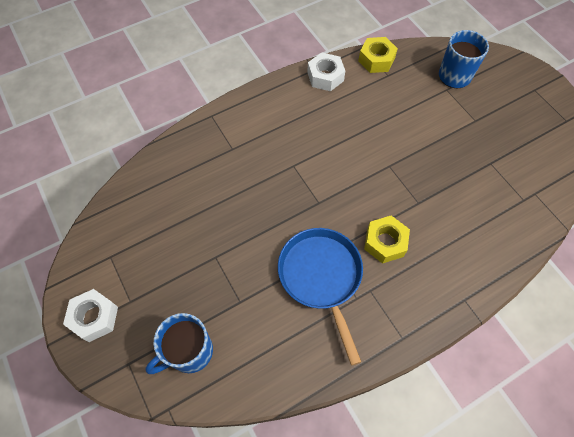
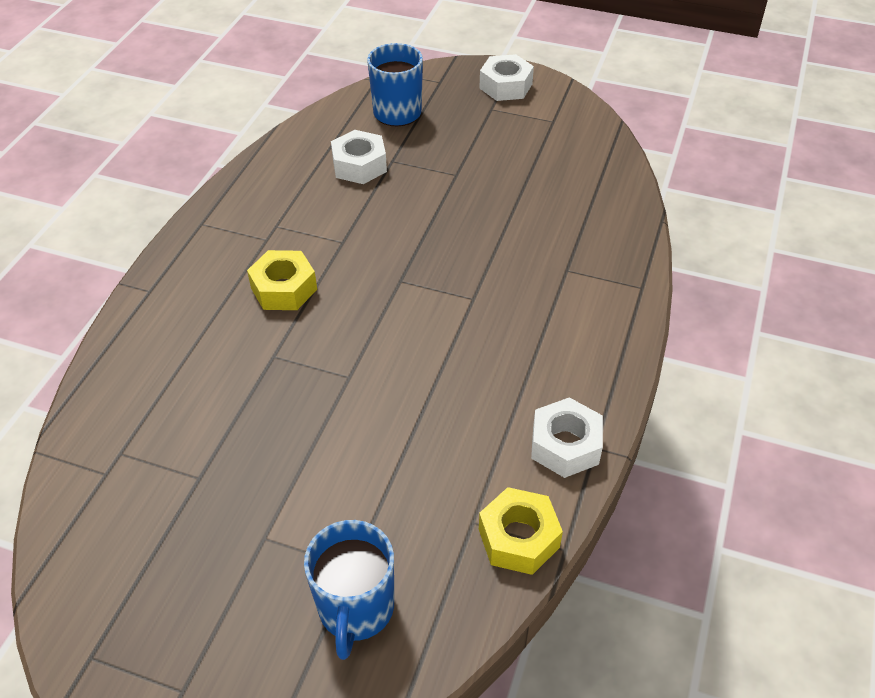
camera: 140 degrees right, 15 degrees down
blue pan [278,228,363,365] -> none
none -> white nut [331,130,387,184]

